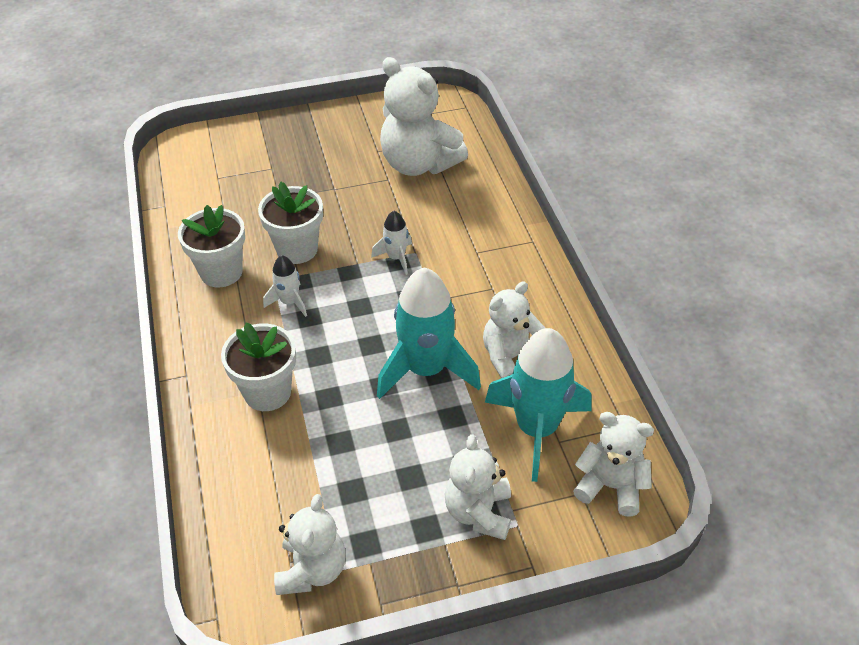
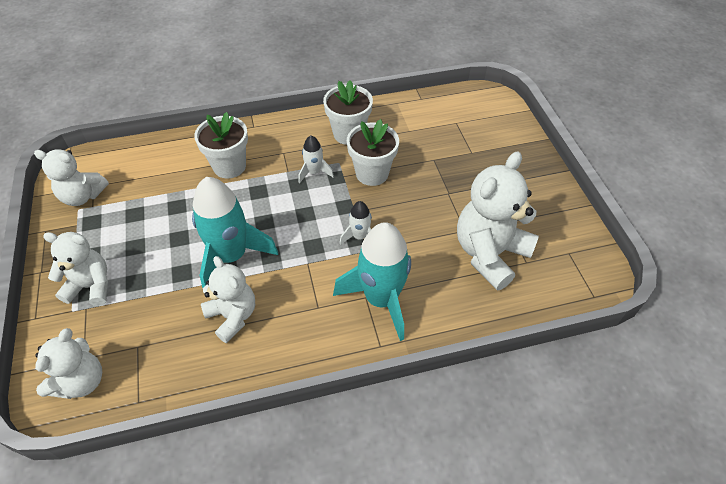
camera: 90 degrees right, 5 degrees up
turquoise rocket [485,328,591,482] -> turquoise rocket moved to [333,222,411,341]

